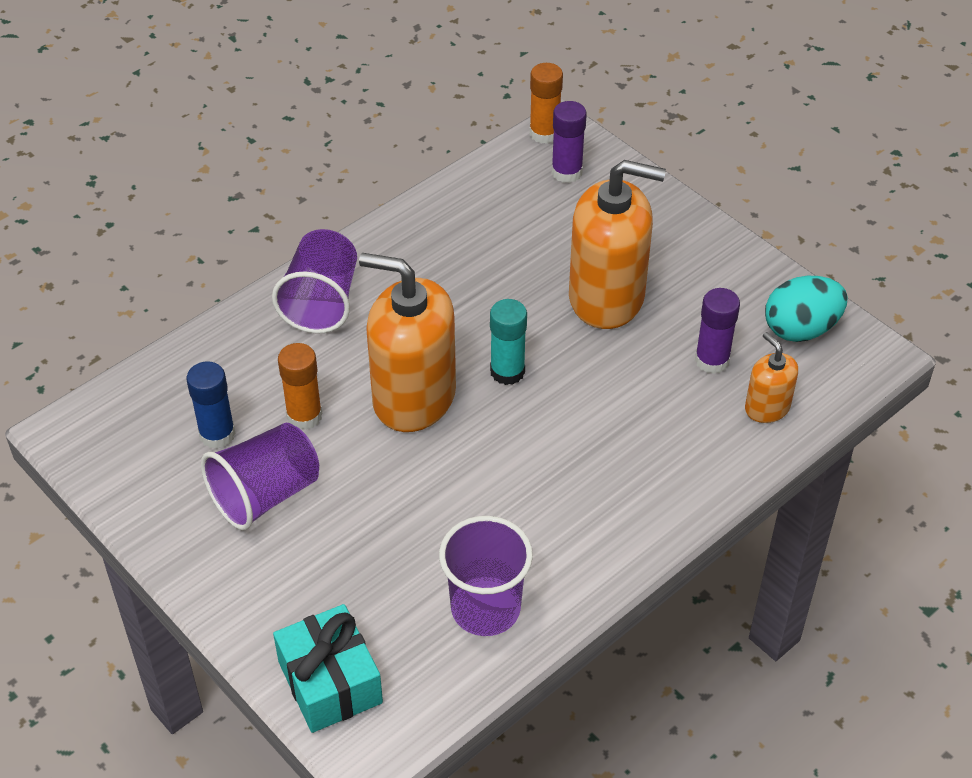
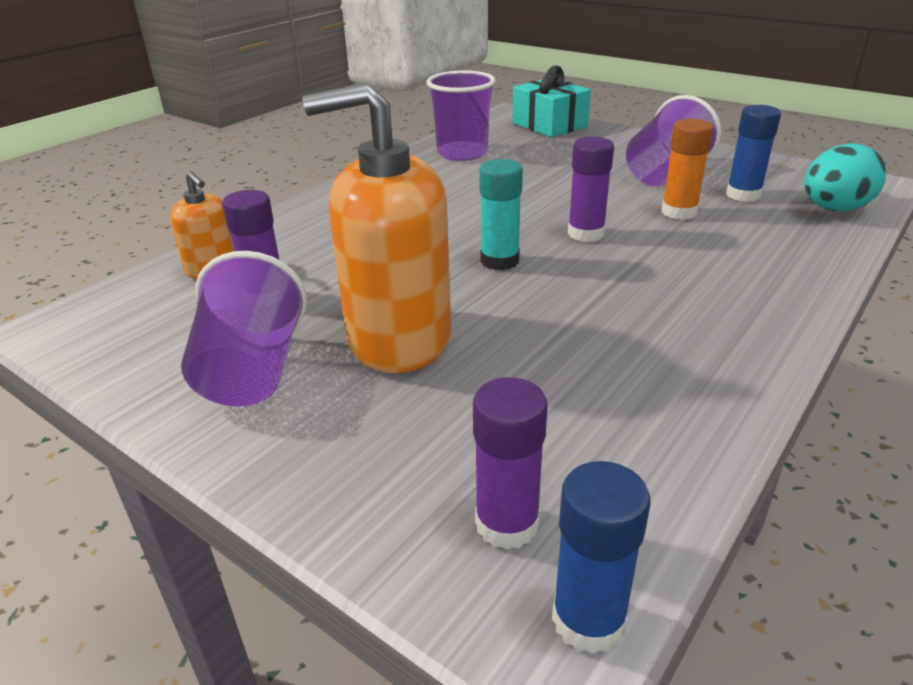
camera: 170 degrees right, 15 degrees down
purple cup [272,229,357,334] -> purple cup moved to [181,251,308,407]
orange soap dispenser [359,253,456,432] -> purple glue stick [568,136,614,242]
orange glue stick [530,63,563,144] -> blue glue stick [552,461,651,654]
turquoise egg [765,276,847,342] -> turquoise egg moved to [804,143,886,211]

